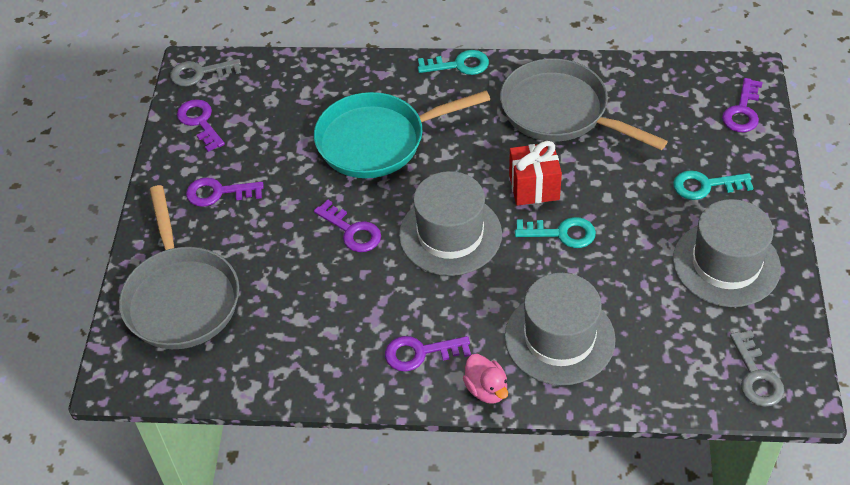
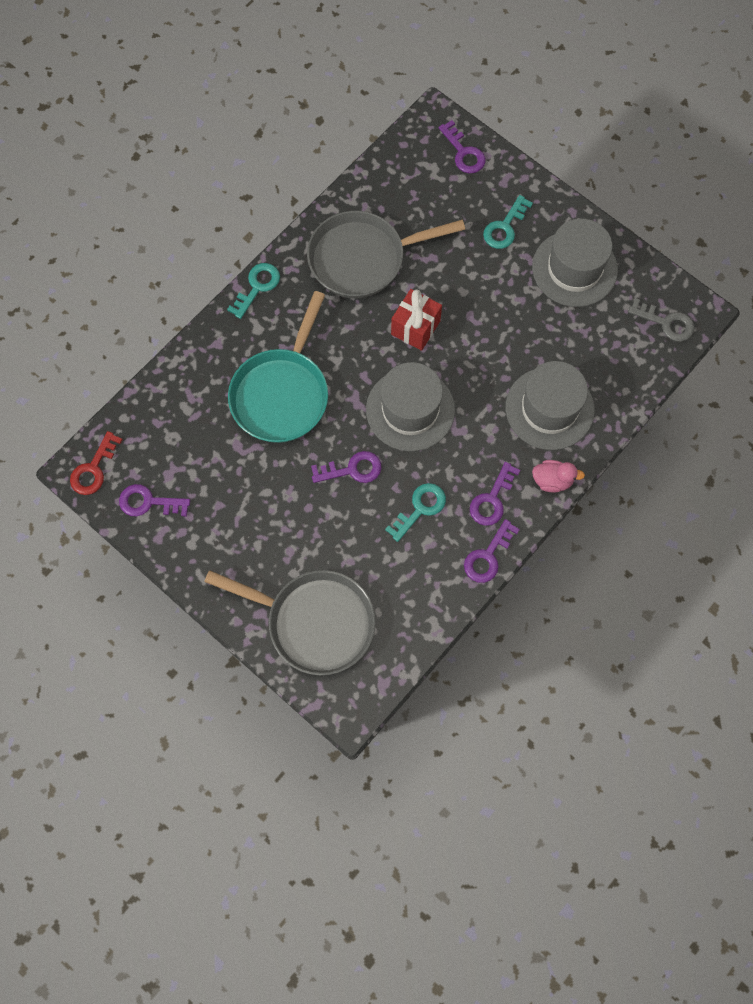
camera: 55 degrees left, 20 degrees up
grey key [170,59,241,86] -> red key [70,431,123,495]
purple key [186,177,264,207] -> purple key moved to [464,519,520,583]
turquoise key [515,217,596,248] -> turquoise key moved to [385,483,446,542]

